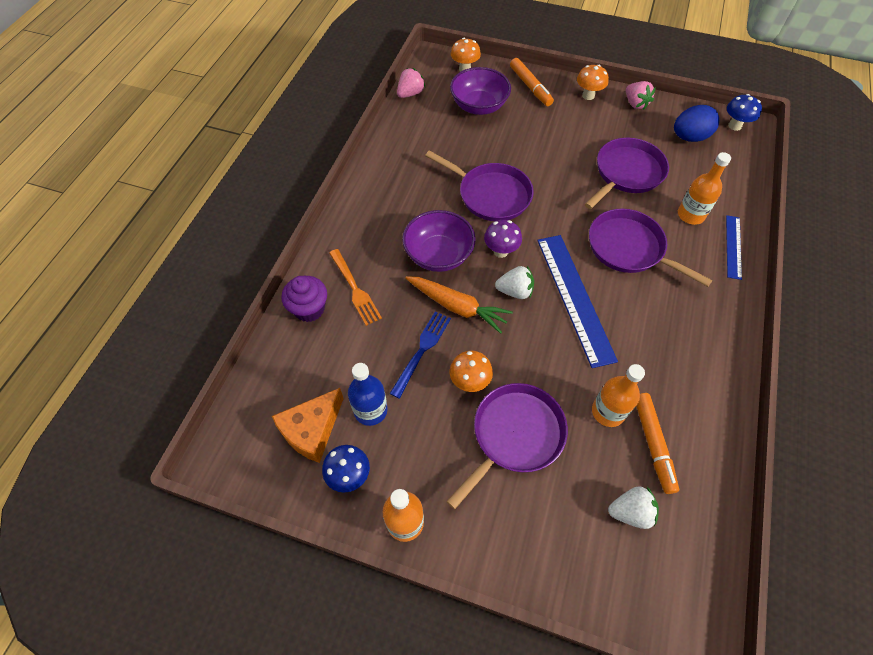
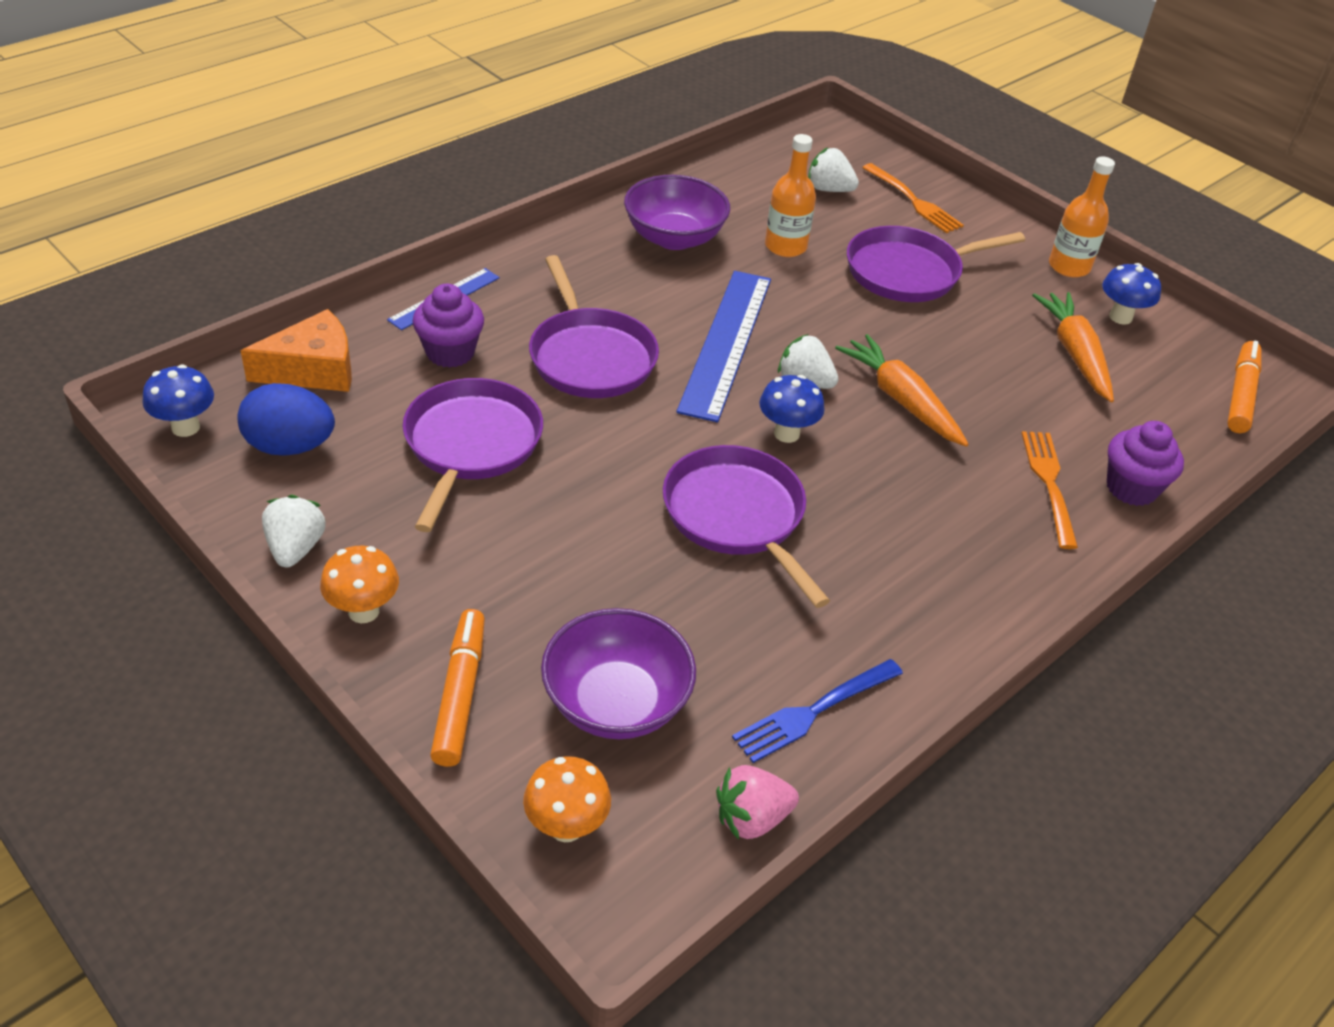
camera: 155 degrees left, 15 degrees down
orange cheese [272,388,344,463] -> orange cheese moved to [241,309,352,392]
blue bottle [348,363,388,426] -> orange carrot [1032,292,1114,402]
blue fork [390,311,451,399] -> blue fork moved to [732,659,903,763]
purple bowl [402,210,476,272] -> purple bowl moved to [624,175,730,250]
orange mushroom [450,351,493,392] -> none
purple mushroom [484,220,522,258] -> blue mushroom [759,375,825,443]
purple pan [585,138,669,209] -> purple pan turned 120 degrees clockwise [403,378,543,532]
pink strawberry [626,81,656,110] -> white strawberry [262,495,325,567]
orange marker [636,393,679,494] -> orange marker moved to [1227,341,1262,433]
orange bottle [678,152,731,225] -> purple cupcake [412,284,484,368]
none -> orange fork [862,163,964,233]

